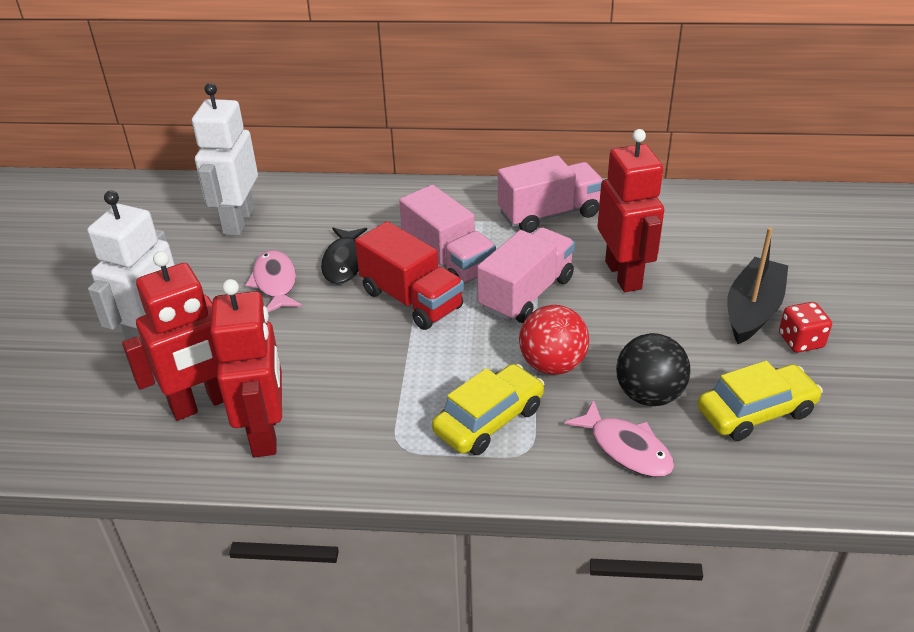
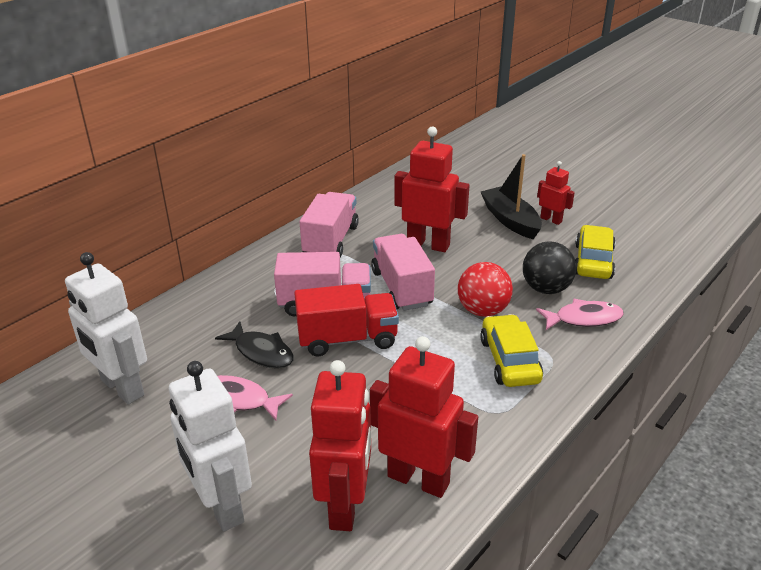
camera: 55 degrees left, 5 degrees down
red dice [779,302,832,353] -> red robot [537,161,575,225]

